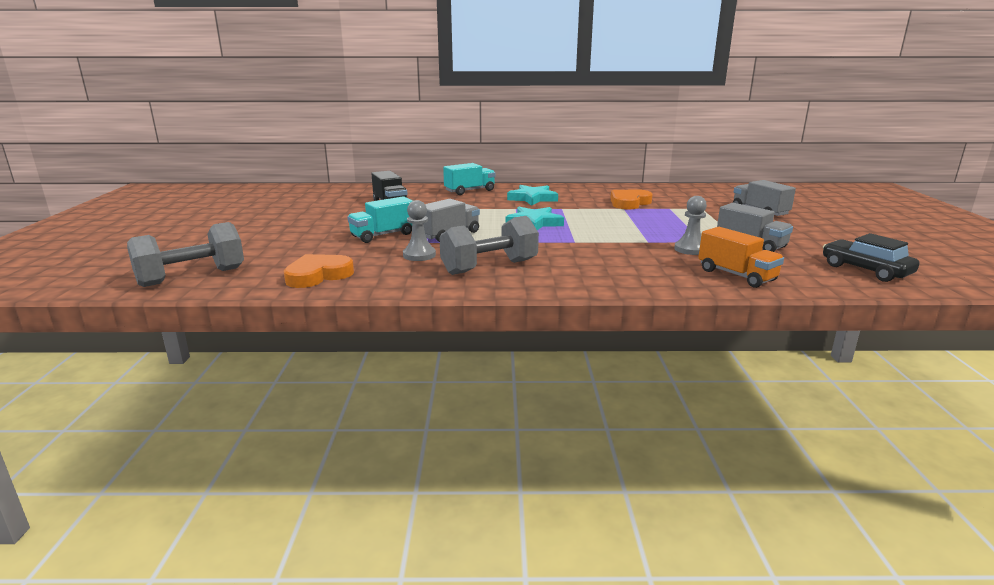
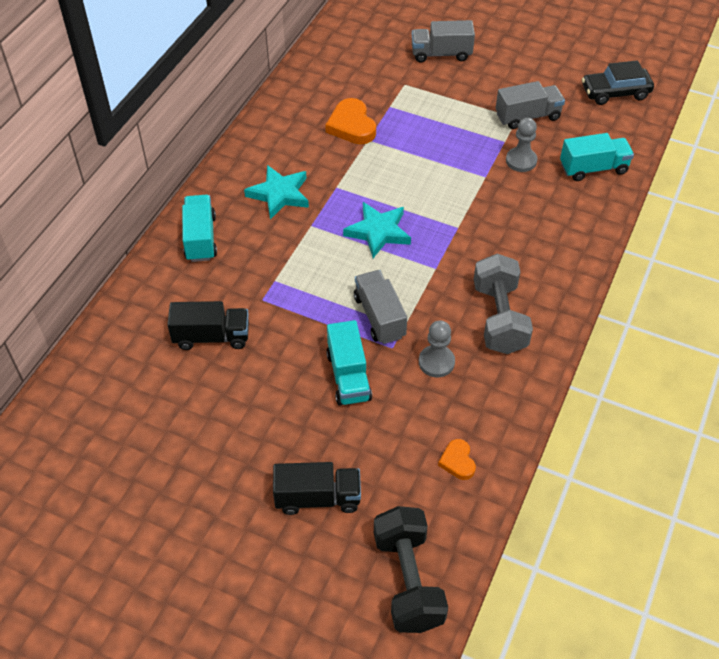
camera: 65 degrees left, 30 degrees up
grey dumbbell [127,222,244,287] -> black dumbbell [374,506,448,633]
orange heart [284,254,354,288] -> orange heart [438,439,476,480], size x0.57
orange truck [698,227,784,288] -> turquoise truck [560,133,634,181]
none -> black truck [273,462,361,515]

